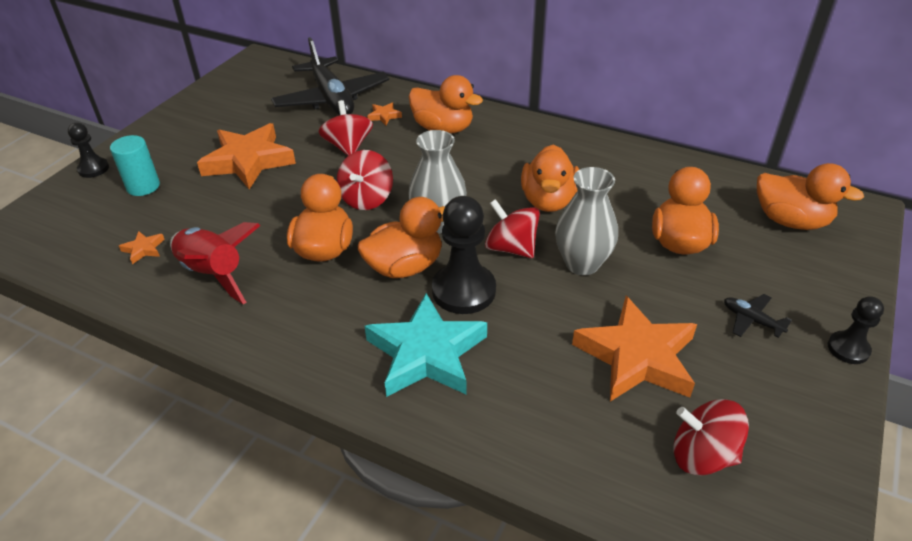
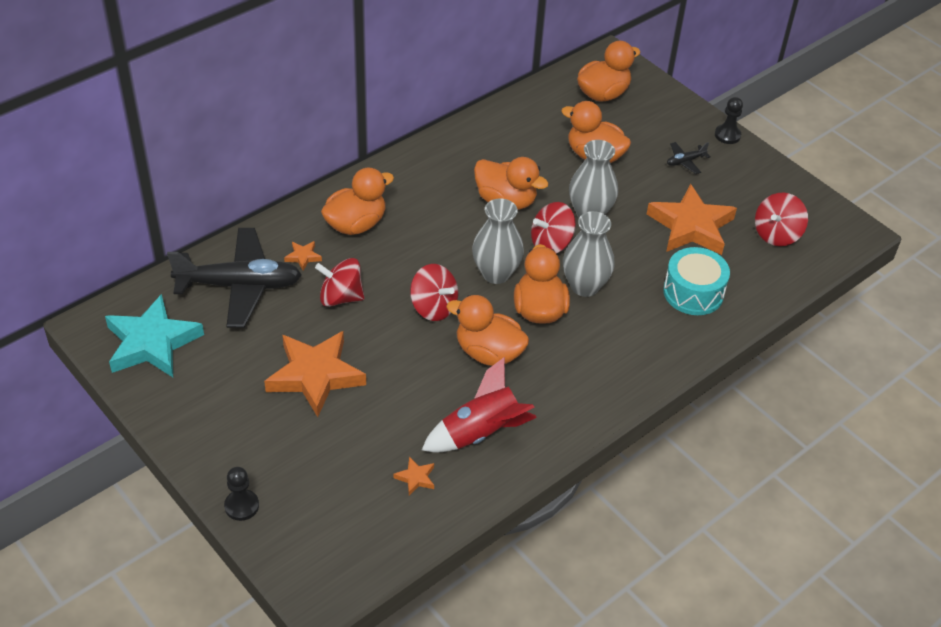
camera: 70 degrees left, 5 degrees up
turquoise cylinder [110,135,160,196] -> none
turquoise star [365,293,487,397] -> turquoise star moved to [105,294,204,377]
black pawn [432,196,496,314] -> grey vase [563,211,615,297]
none -> turquoise drum [663,247,730,315]

